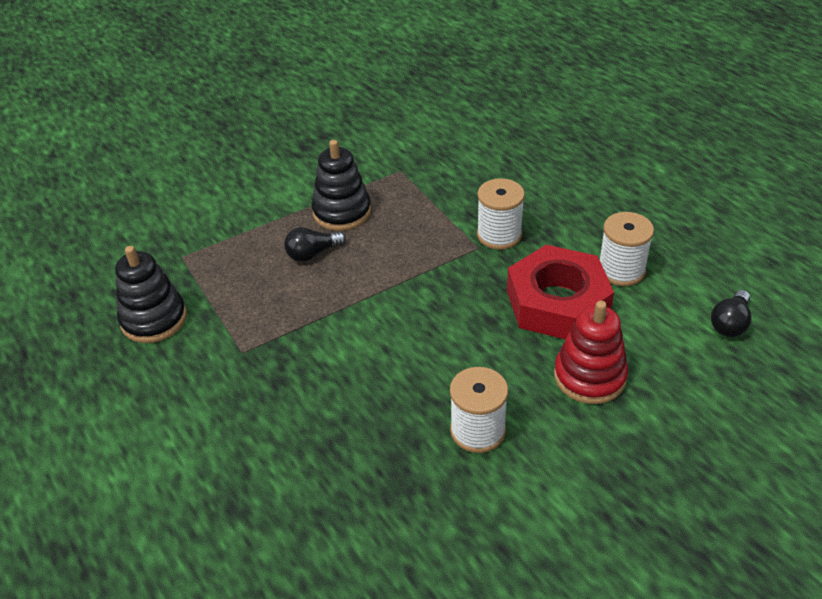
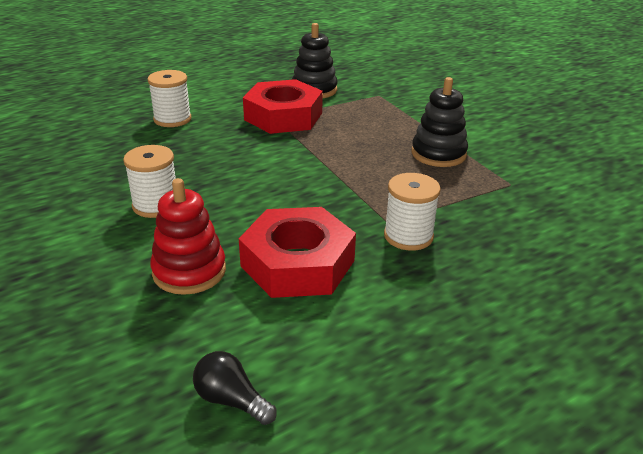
camera: 90 degrees right, 10 degrees down
black light bulb [284,227,346,262] -> none
white spool [600,212,654,286] -> white spool moved to [147,70,191,127]
none -> red nut [243,79,323,134]

